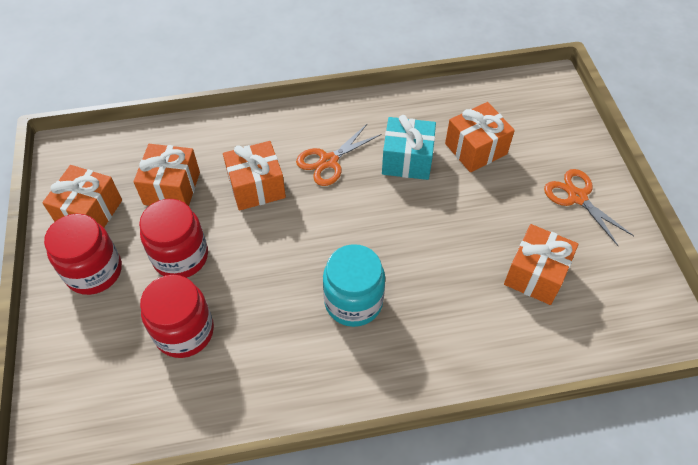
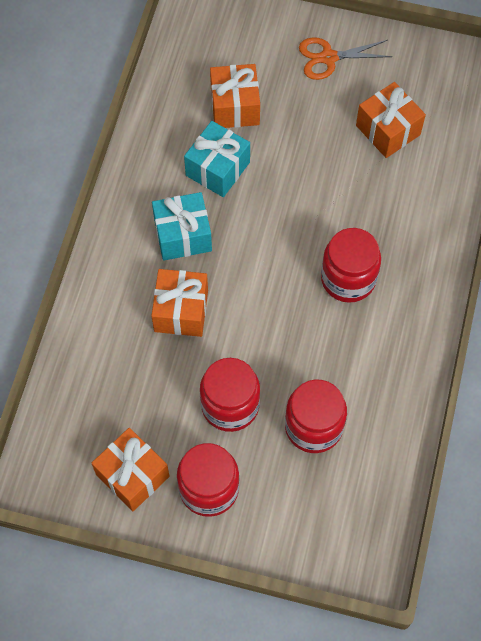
camera: 65 degrees left, 10 degrees up
orange gift [133,144,200,206] -> none
orange scissors [296,123,382,186] -> turquoise gift [152,192,212,261]
turquoise jar [323,244,385,327] -> red jar [321,228,381,303]

